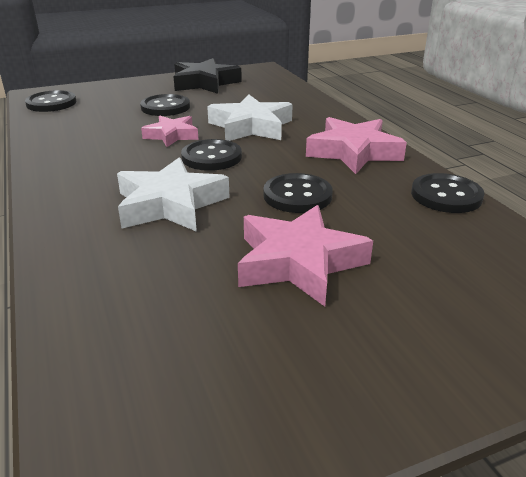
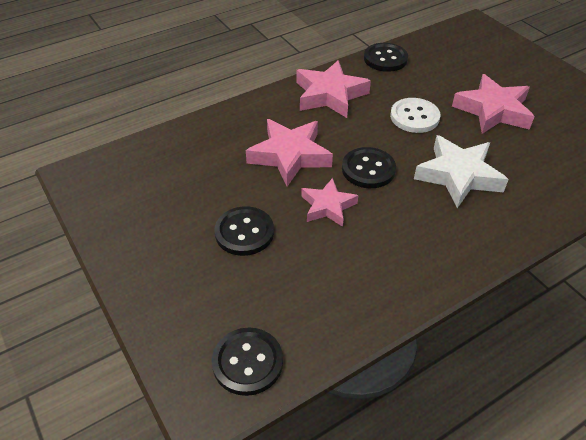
camera: 100 degrees left, 15 degrees up
black star [173,58,242,94] -> none
white star [207,94,293,141] -> pink star [246,119,333,187]
black button [263,173,333,213] -> white button [390,98,440,133]

